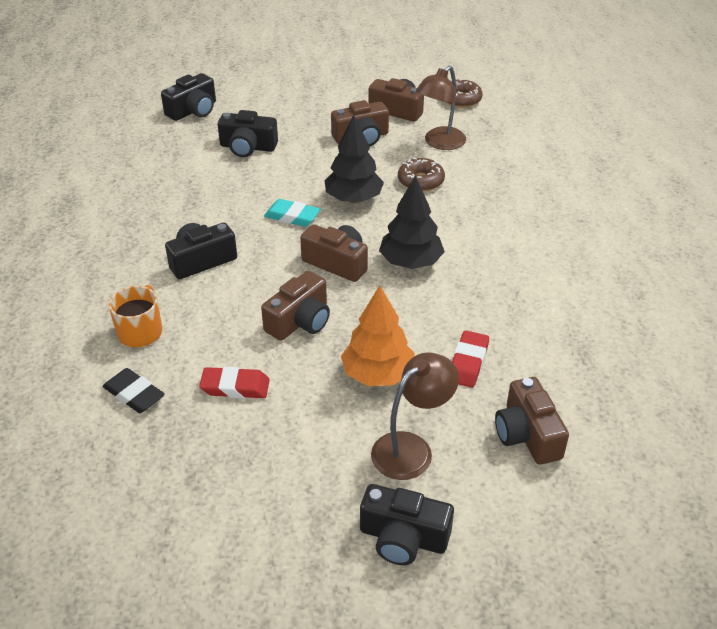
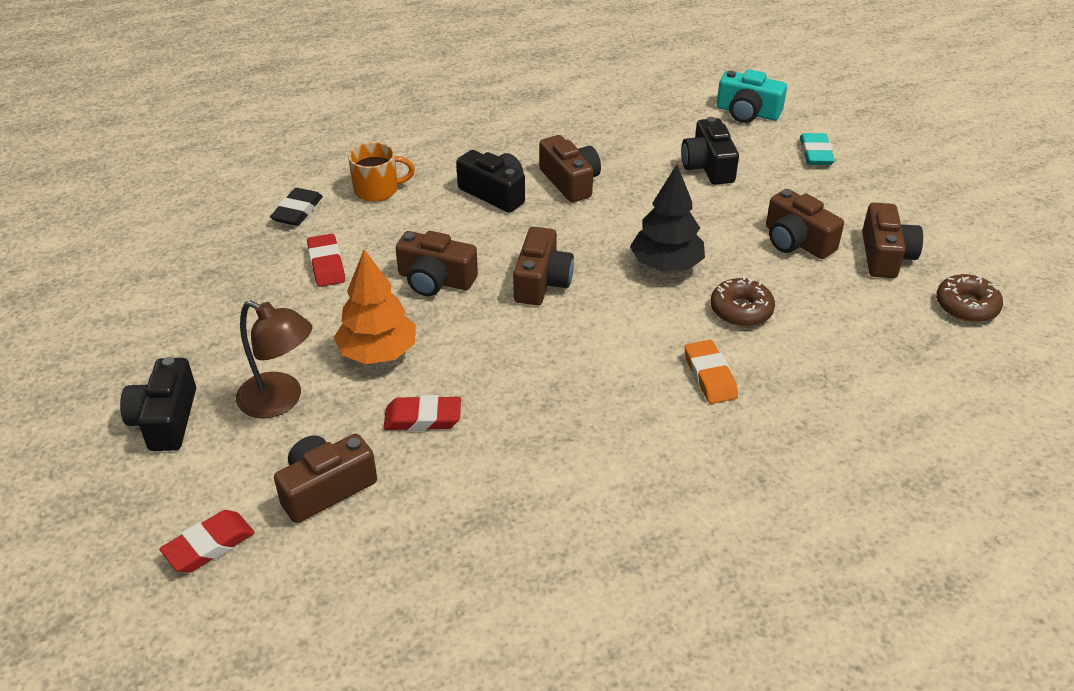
camera: 70 degrees right, 0 degrees up
black camera [161,73,216,121] -> turquoise camera [717,69,787,123]
turquoise eraser [264,199,321,227] -> turquoise eraser moved to [800,133,835,165]
black tree [379,176,445,269] -> none
brown lamp [416,66,466,150] -> none
none -> red eraser [159,510,255,573]
none -> brown camera [539,135,601,202]
none -> orange eraser [684,340,738,404]

